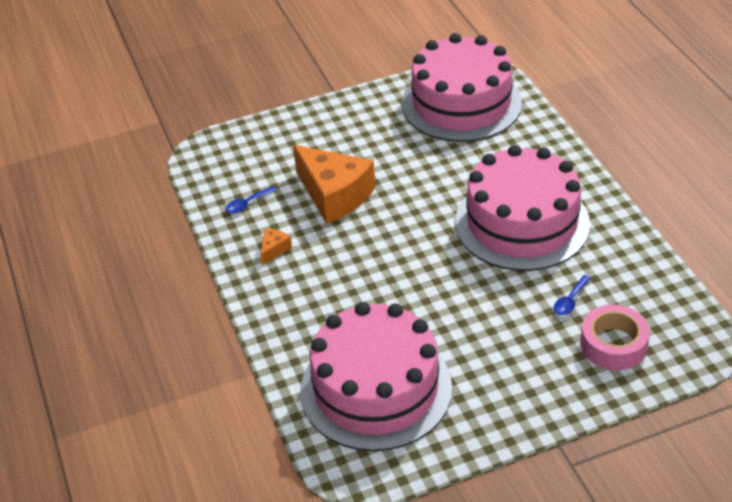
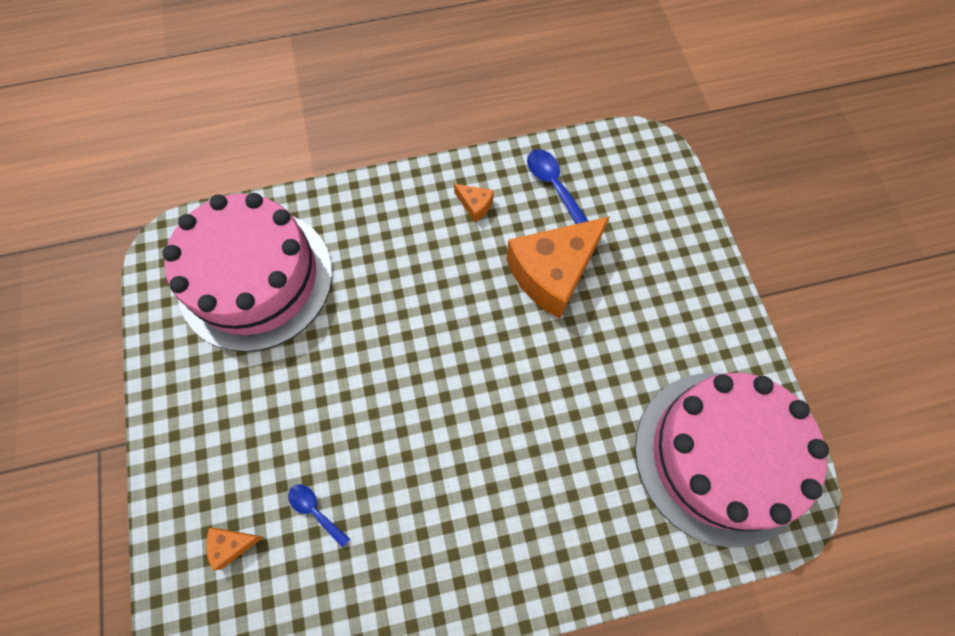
camera: 95 degrees right, 25 degrees up
blue spoon [225,186,277,213] -> blue spoon [527,149,588,224], size x1.51
pink cake [455,145,590,271] -> none
pink tape [580,305,650,370] -> orange cheese [206,528,264,571]

